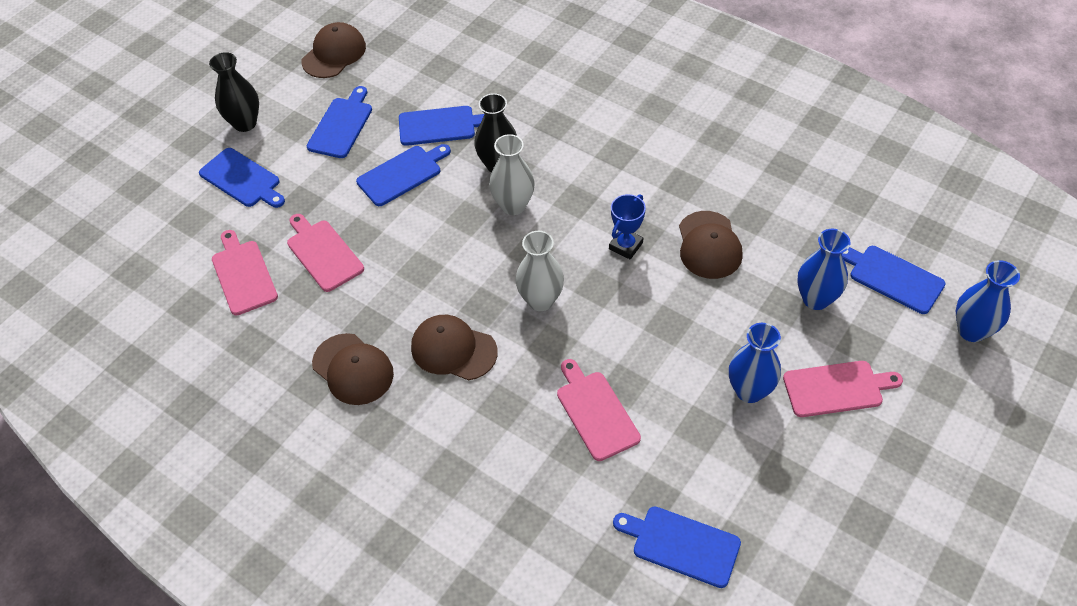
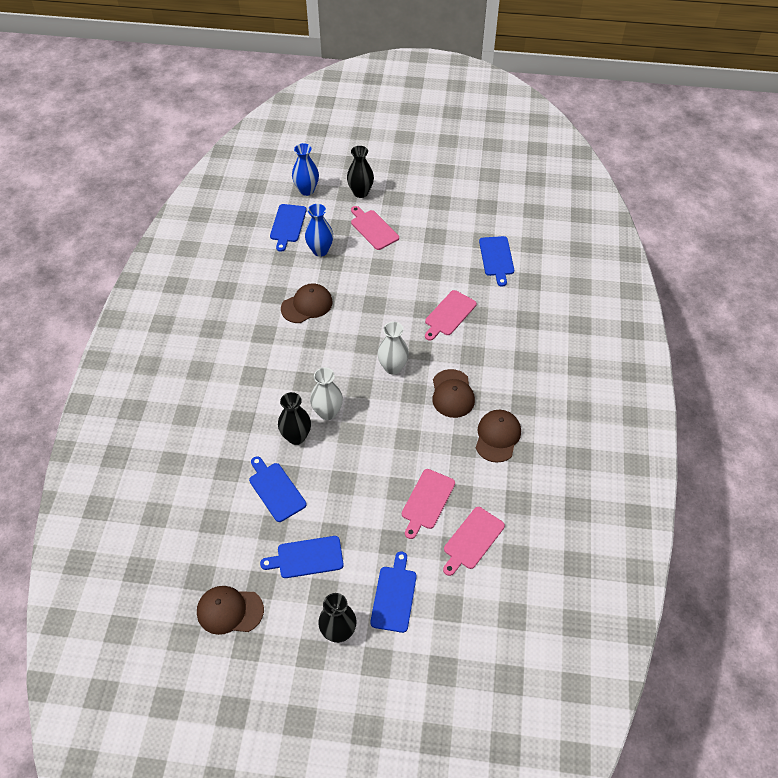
camera: 120 degrees left, 0 degrees up
blue cutting board [356,144,451,206] -> none
blue trophy [609,194,646,259] -> none
blue vase [729,323,781,403] -> none
none -> black vase [347,146,374,198]

